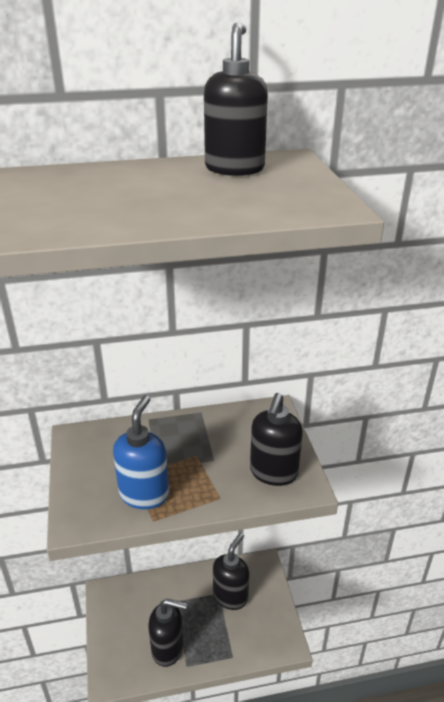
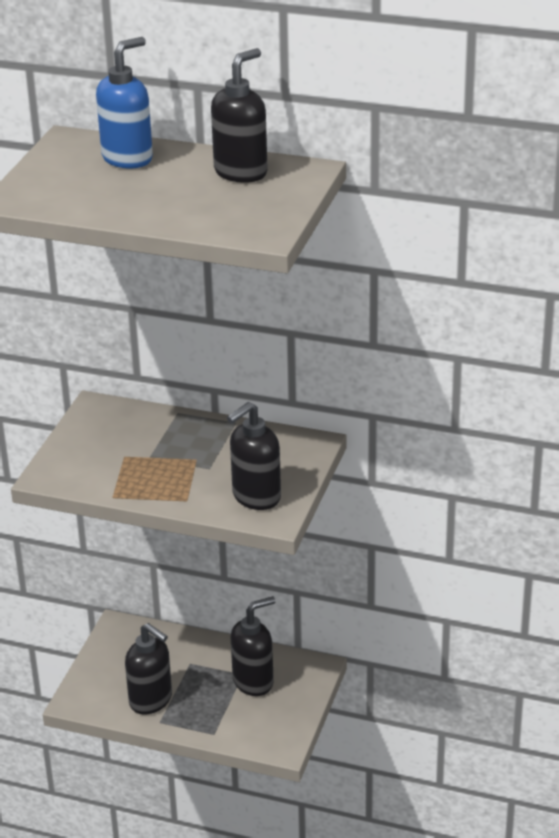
camera: 30 degrees right, 0 degrees up
blue soap dispenser [113,395,169,509] -> blue soap dispenser moved to [96,37,153,168]

